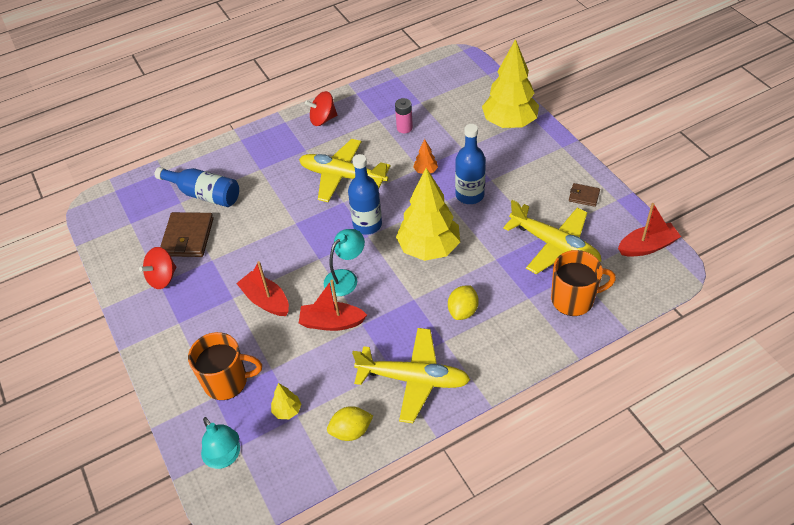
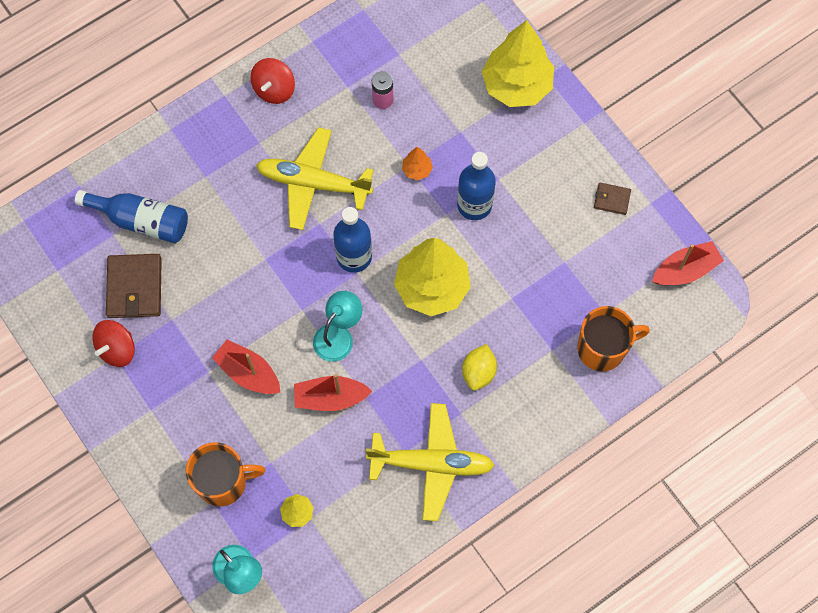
camera: 10 degrees left, 20 degrees up
red spinning top [305,91,337,126] -> red spinning top turned 45 degrees counterclockwise [250,58,295,104]
yellow lemon [327,406,373,441] -> none
yellow plane [503,200,602,274] -> none

